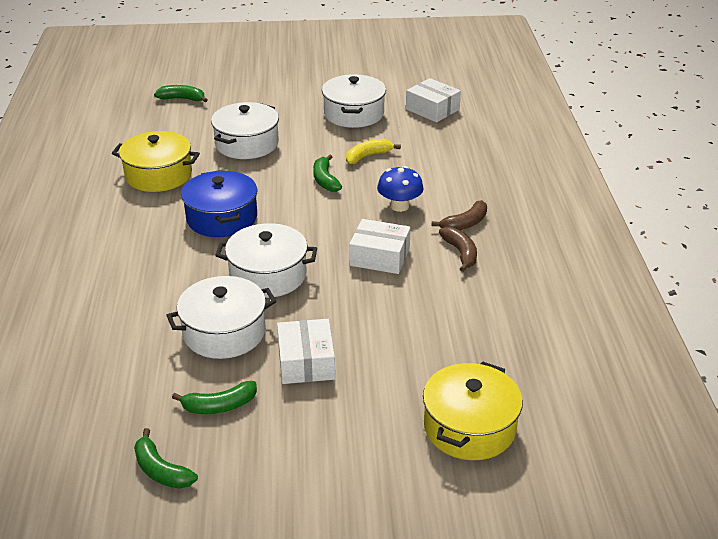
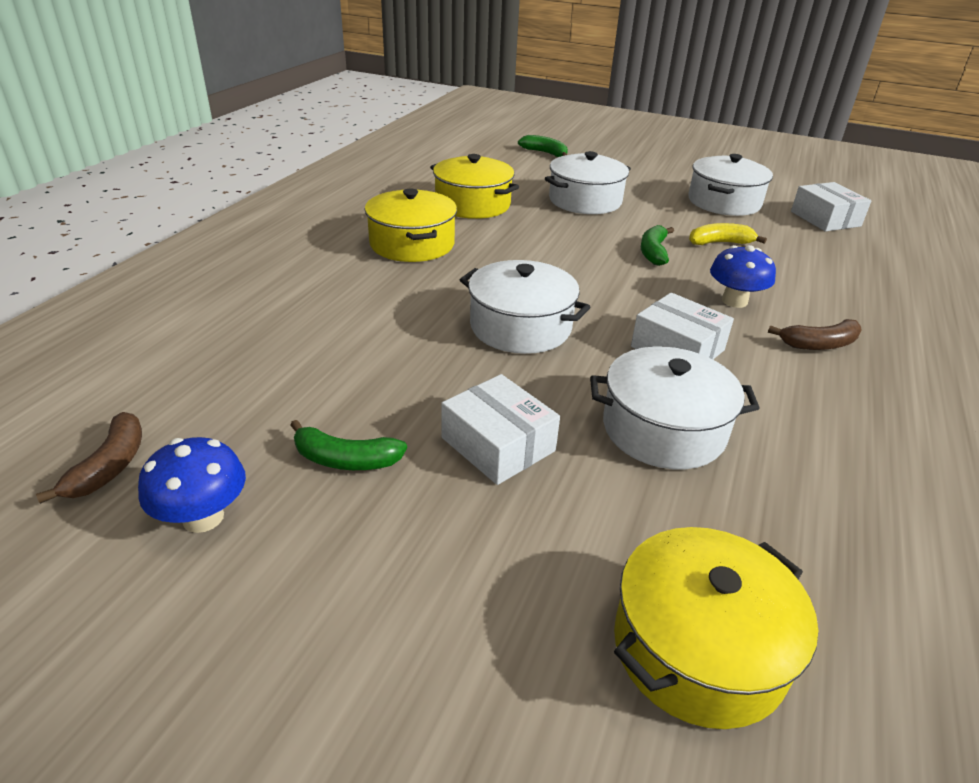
camera: 25 degrees right, 0 degrees up
green banana [134,428,198,489] -> blue mushroom [138,437,246,533]
white pot [166,276,276,359] -> white pot moved to [590,346,760,469]
blue pot [181,170,258,237] -> none
white box [277,319,335,384] -> white box turned 60 degrees counterclockwise [441,374,560,485]
brown banana [439,227,477,272] -> brown banana moved to [36,412,142,504]
none -> yellow pot [365,189,457,262]

